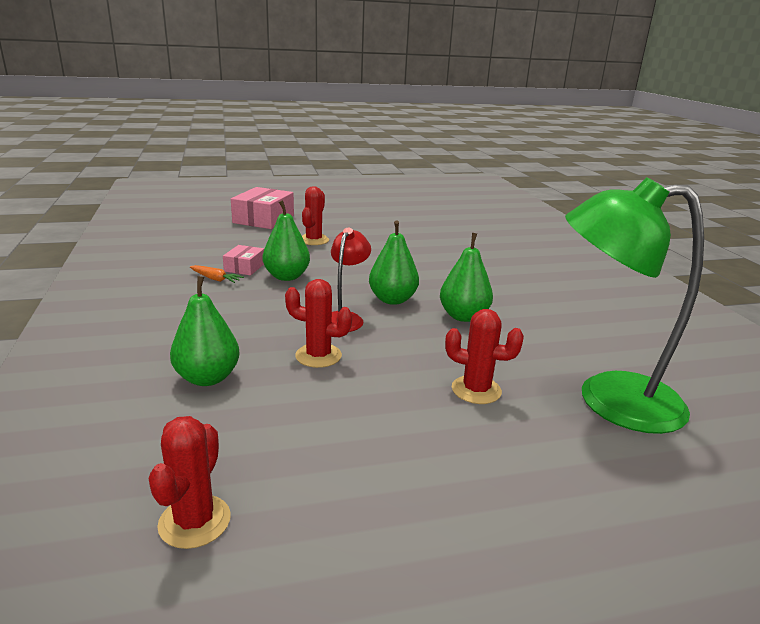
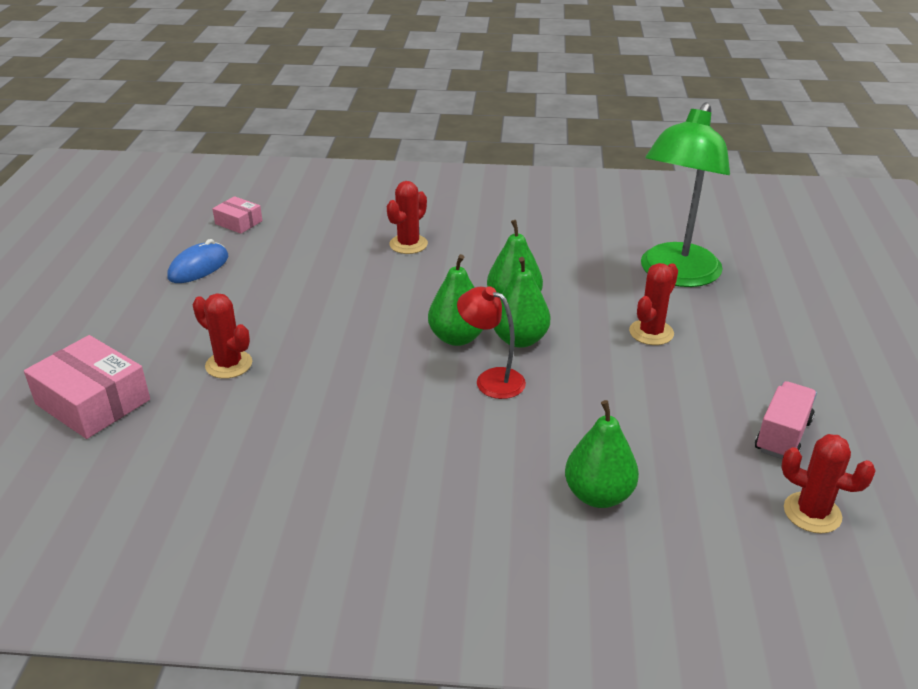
camera: 70 degrees left, 10 degrees up
orange carrot [190,265,244,283] -> none
pink box [223,245,264,275] -> pink box moved to [212,196,262,234]
green pear [263,200,310,281] -> green pear moved to [494,257,550,348]
red cactus [285,279,352,368] -> red cactus moved to [387,181,428,254]
none -> blue mouse [167,239,228,283]
none -> pink truck [755,381,817,459]

